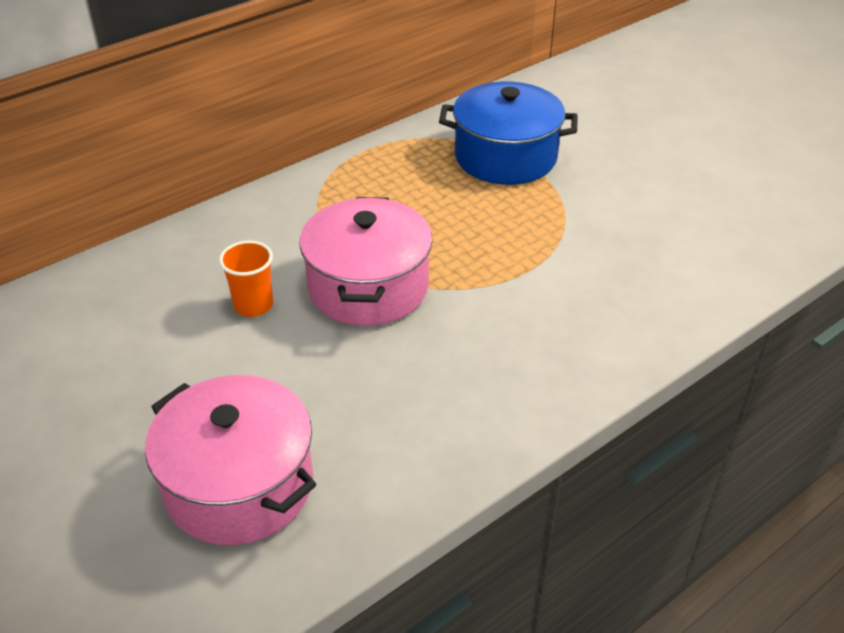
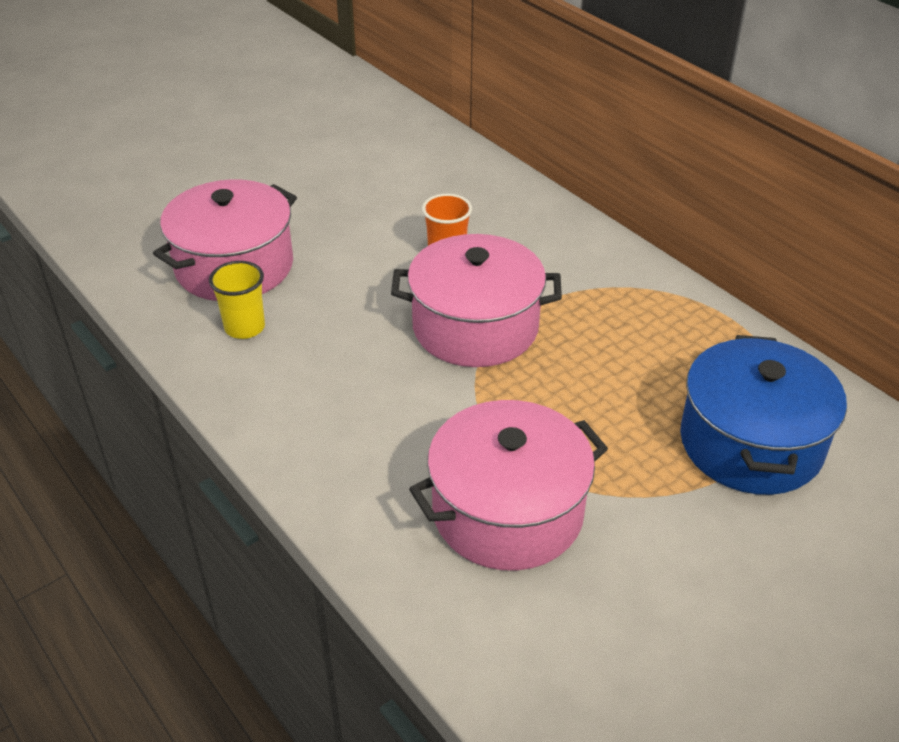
camera: 90 degrees right, 0 degrees up
none -> yellow cup [209,261,265,339]
none -> pink pot [409,400,608,571]

